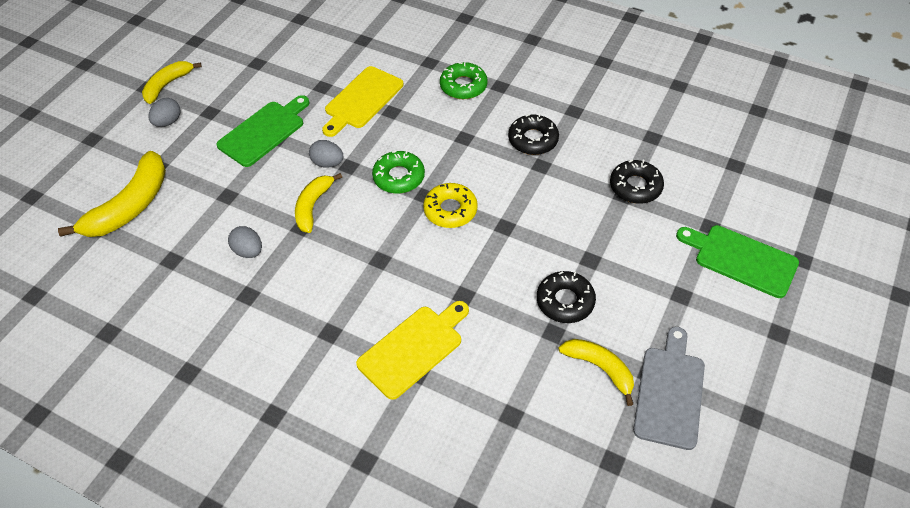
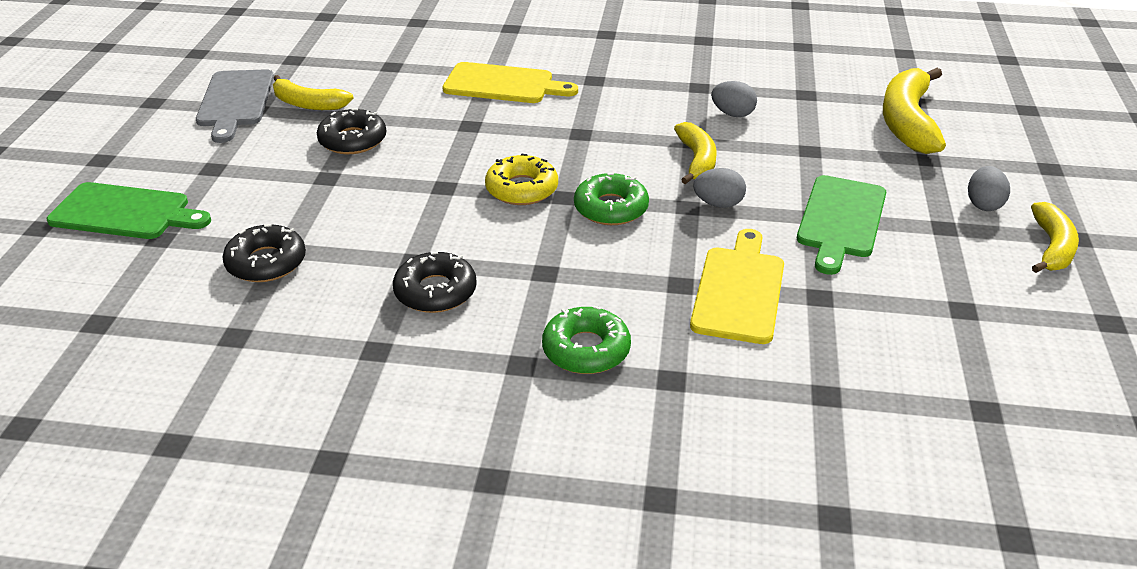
camera: 160 degrees right, 15 degrees down
yellow cutting board [356,301,469,400] -> yellow cutting board turned 105 degrees counterclockwise [443,62,578,103]

